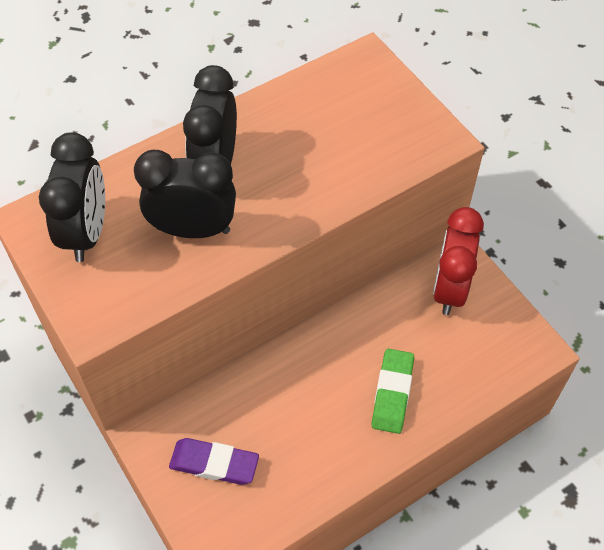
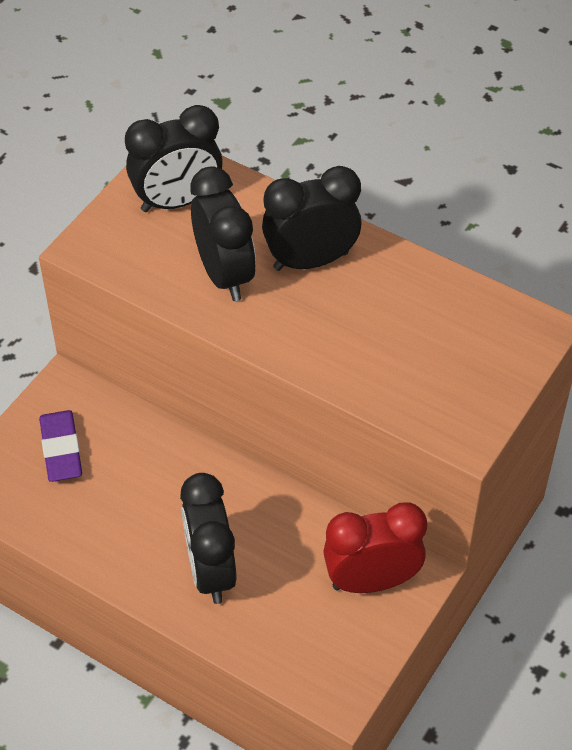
camera: 65 degrees right, 5 degrees down
green eraser [371,349,414,434] -> black clock [180,473,237,604]

